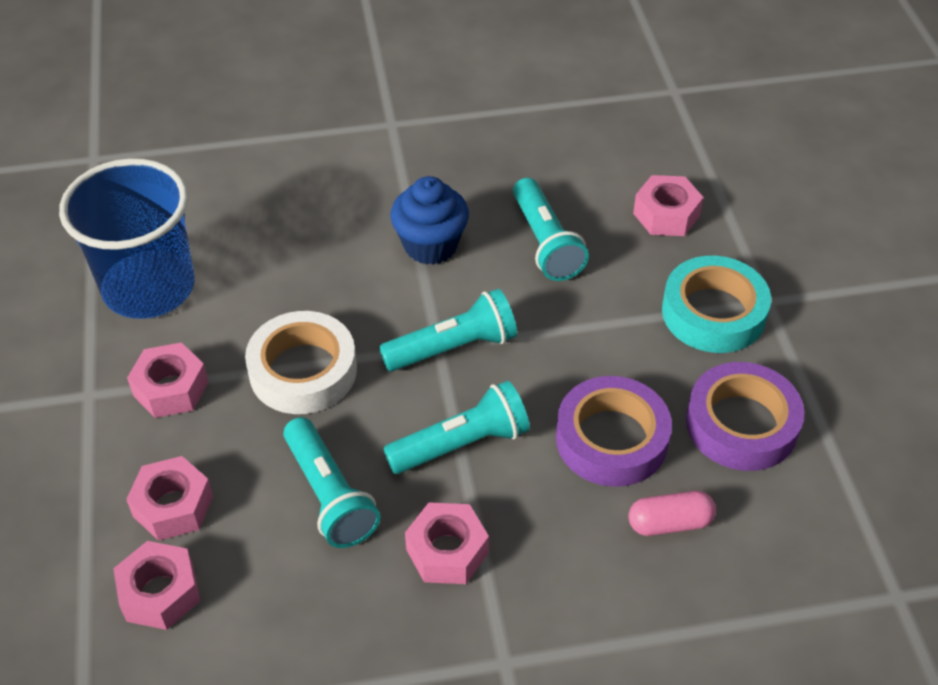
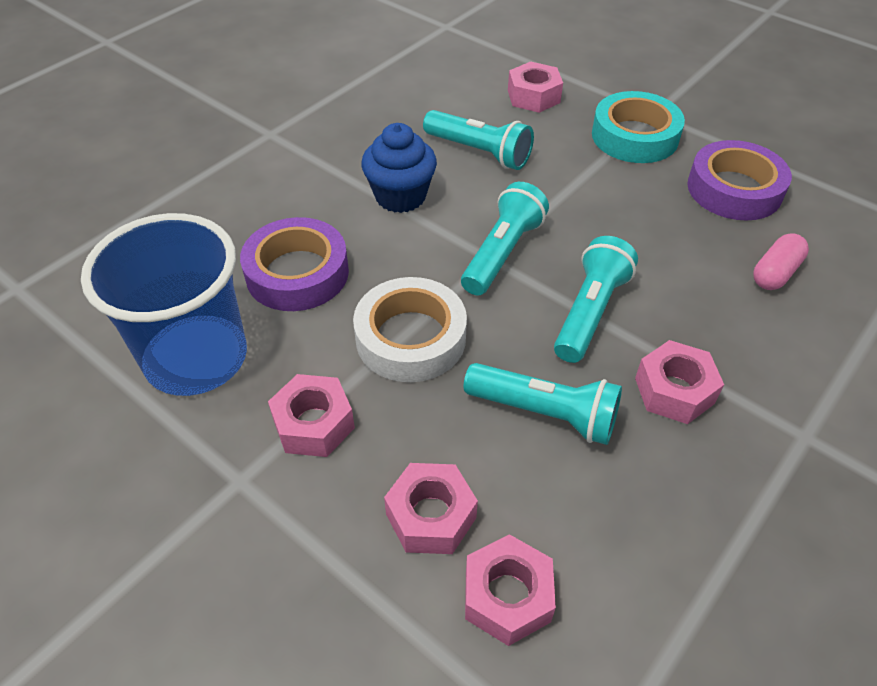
camera: 40 degrees left, 0 degrees up
purple tape [556,376,672,487] -> purple tape moved to [240,217,349,311]

